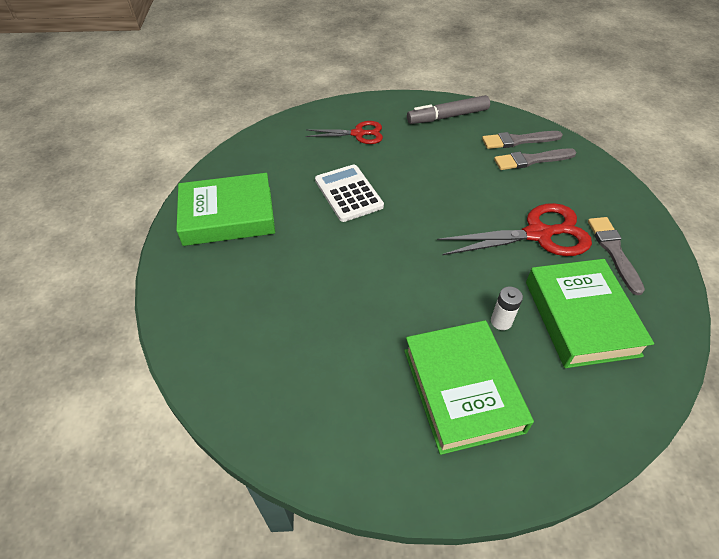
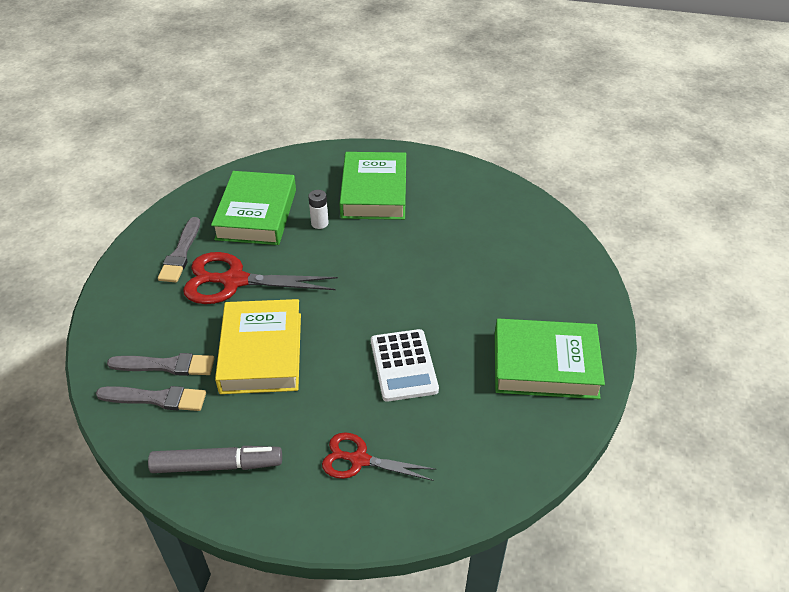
camera: 165 degrees left, 5 degrees down
none -> yellow book [215,299,301,394]

